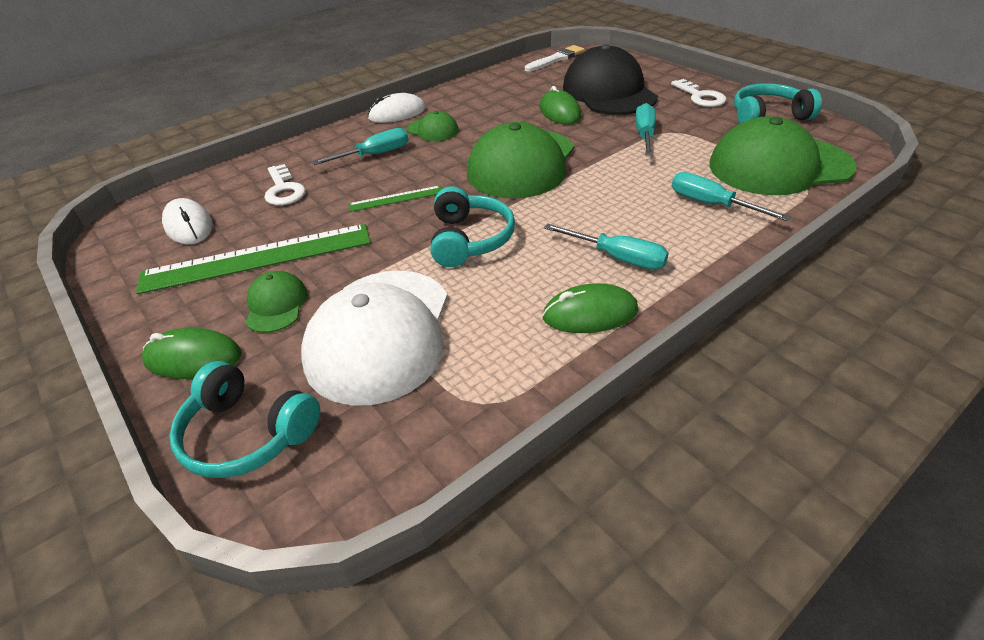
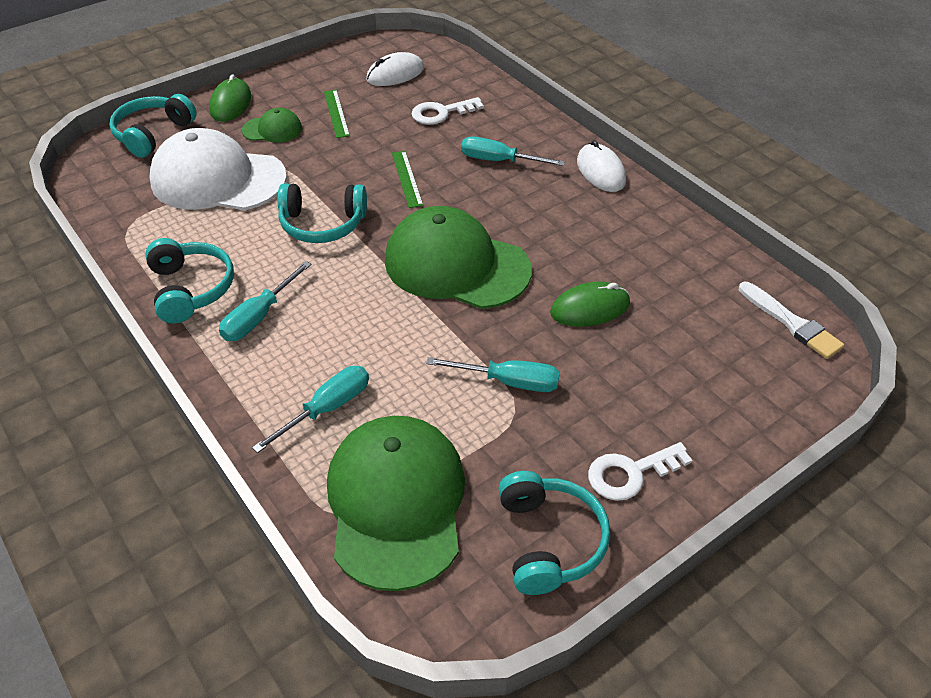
camera: 90 degrees right, 5 degrees up
green ruler [136,224,371,294] -> green ruler [324,90,350,138], size x0.47
turquoise screwdriver [312,128,408,165] -> turquoise screwdriver turned 135 degrees clockwise [461,136,565,166]
green cap [407,111,459,141] -> none
green mouse [542,283,638,333] -> turquoise headphones [145,238,234,323]
black cap [563,44,658,115] -> none

